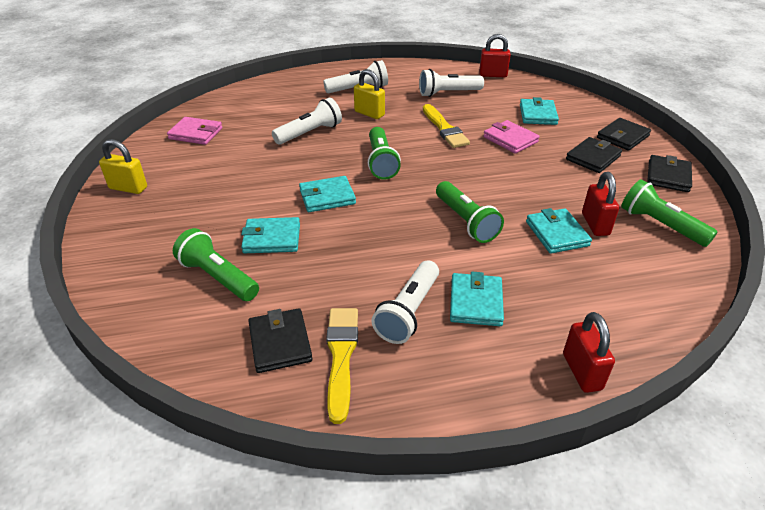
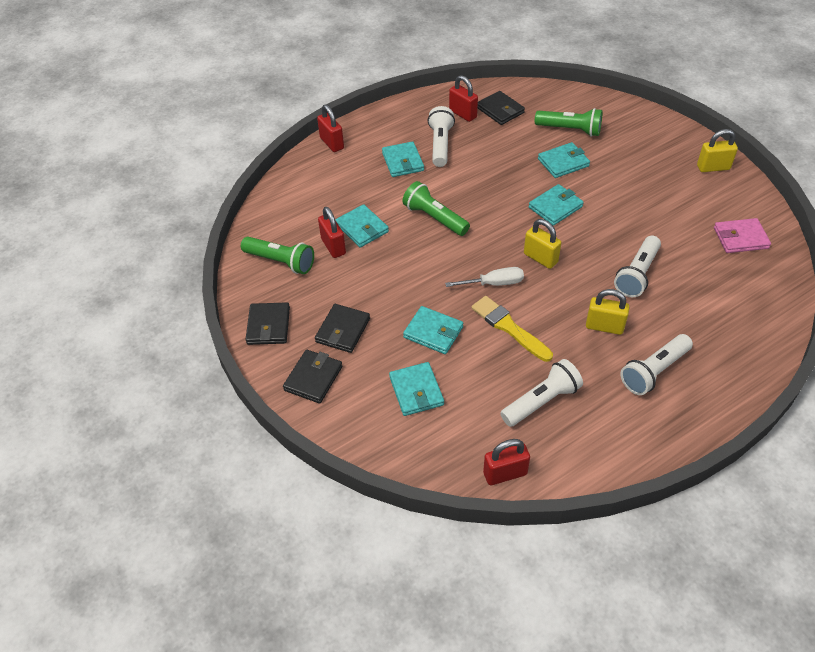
camera: 160 degrees right, 10 degrees up
yellow brush [326,308,358,424] -> red padlock [449,75,478,122]
green flashlight [368,127,401,180] -> yellow padlock [524,219,561,269]
pink wallet [483,120,540,154] -> turquoise wallet [403,306,463,354]
none -> white screwdriver [445,267,524,287]

